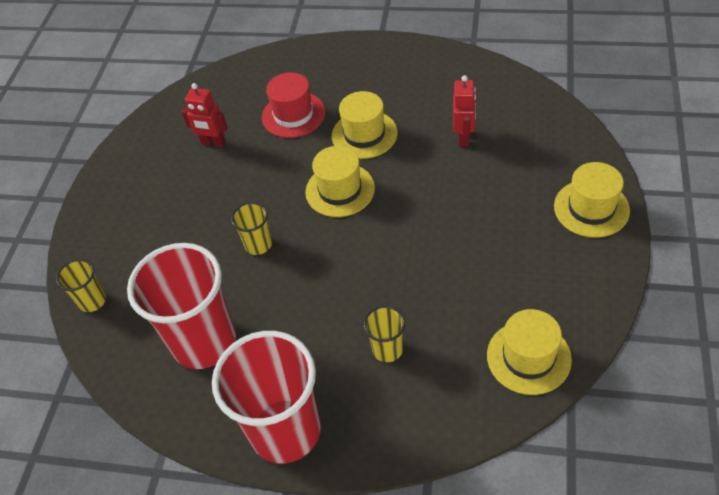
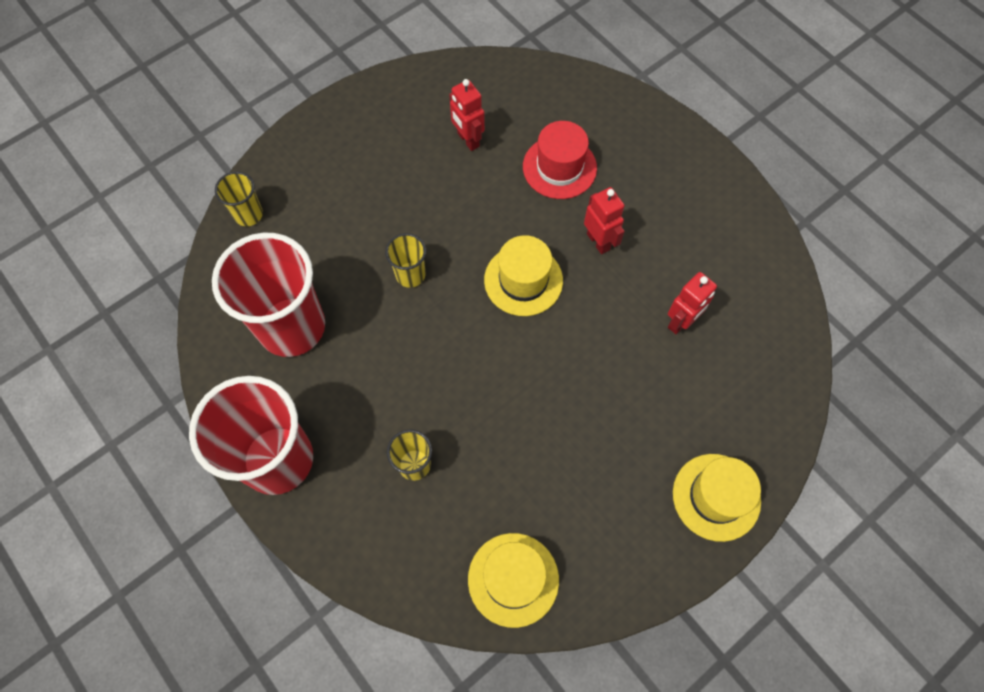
camera: 35 degrees right, 15 degrees up
yellow hat [332,91,398,159] -> red robot [584,187,625,254]

